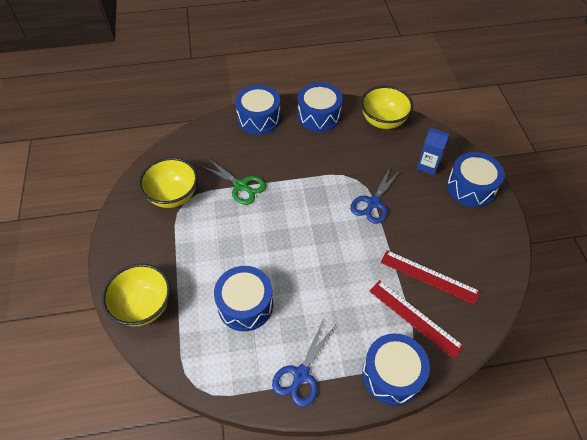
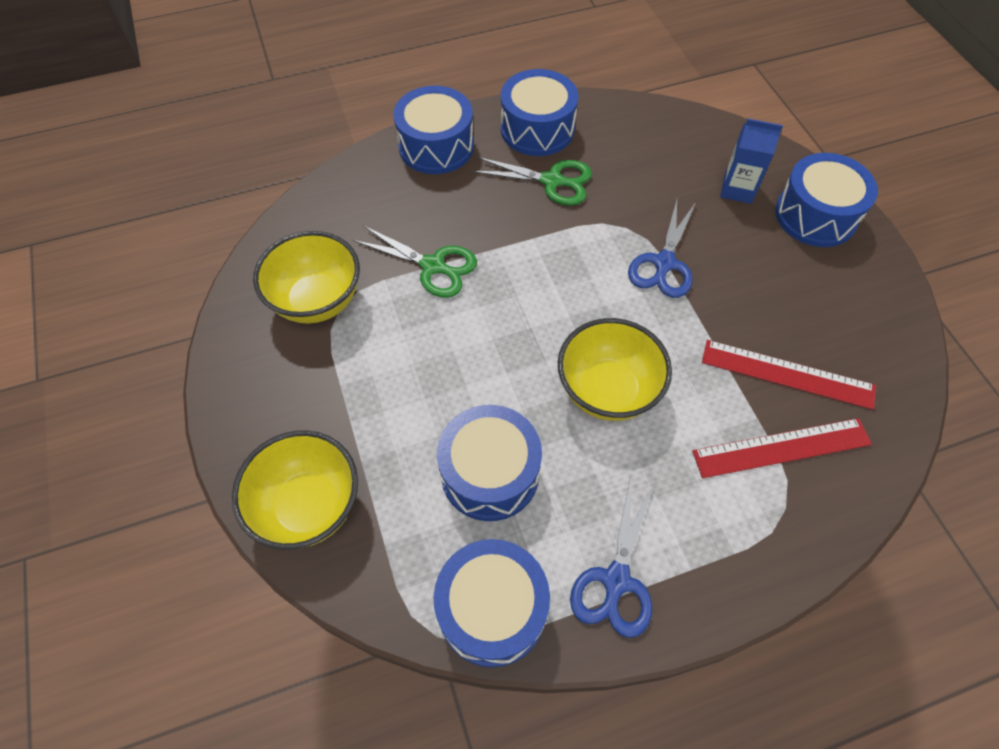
camera: 10 degrees left, 5 degrees up
yellow bowl [361,86,413,129] -> yellow bowl moved to [558,318,672,421]
blue drum [362,333,430,405] -> blue drum moved to [433,539,550,668]
red ruler [369,280,464,359] -> red ruler turned 45 degrees counterclockwise [692,418,872,478]
none -> green scissors [471,157,592,206]

